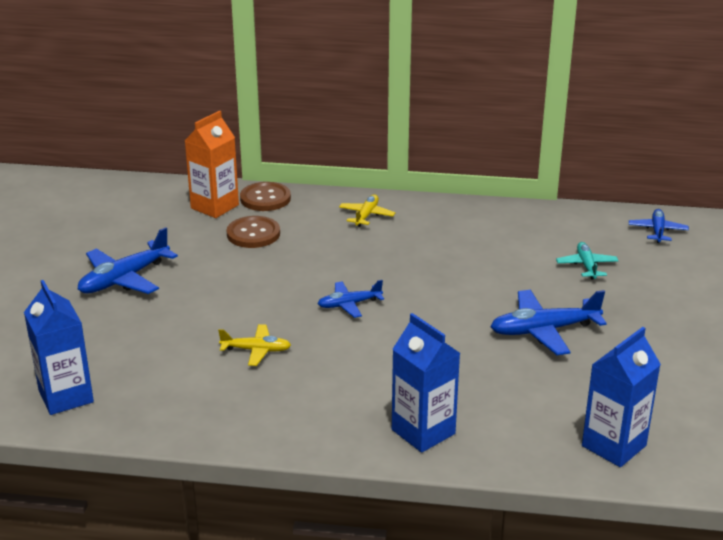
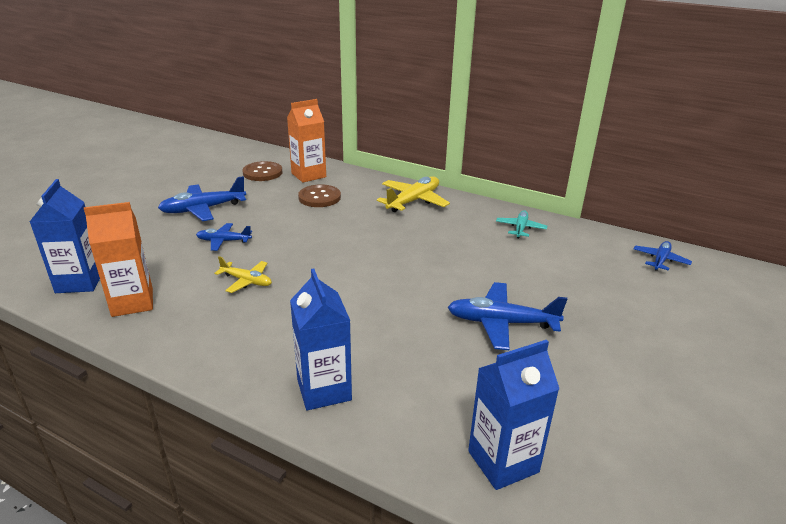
camera: 20 degrees right, 0 degrees up
brown button [240,182,291,211] -> brown button moved to [242,161,282,181]
blue plane [317,280,384,318] -> blue plane moved to [196,223,252,251]
yellow plane [339,195,395,227] -> yellow plane [377,176,450,212], size x1.67
turquoise plane [556,242,618,279] -> turquoise plane moved to [496,210,547,238]
none -> orange carton [84,202,153,317]

